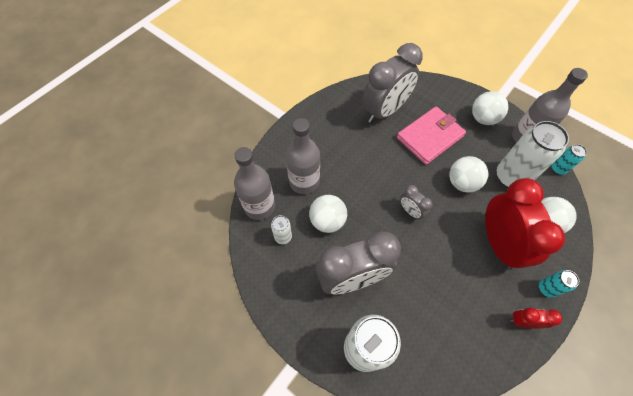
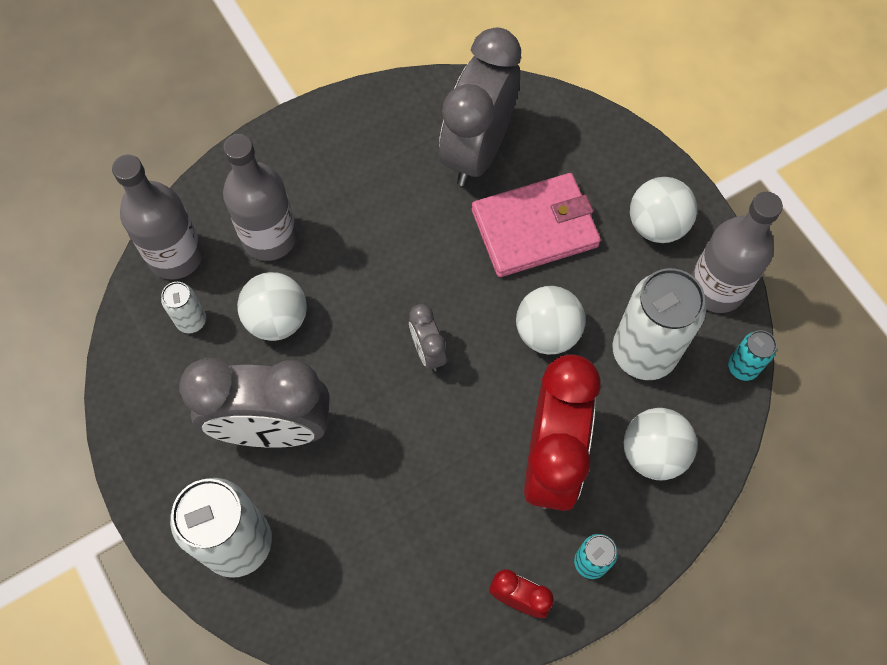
camera: 20 degrees right, 5 degrees up
grey clock [362,43,423,123] -> grey clock turned 135 degrees clockwise [439,28,521,186]

